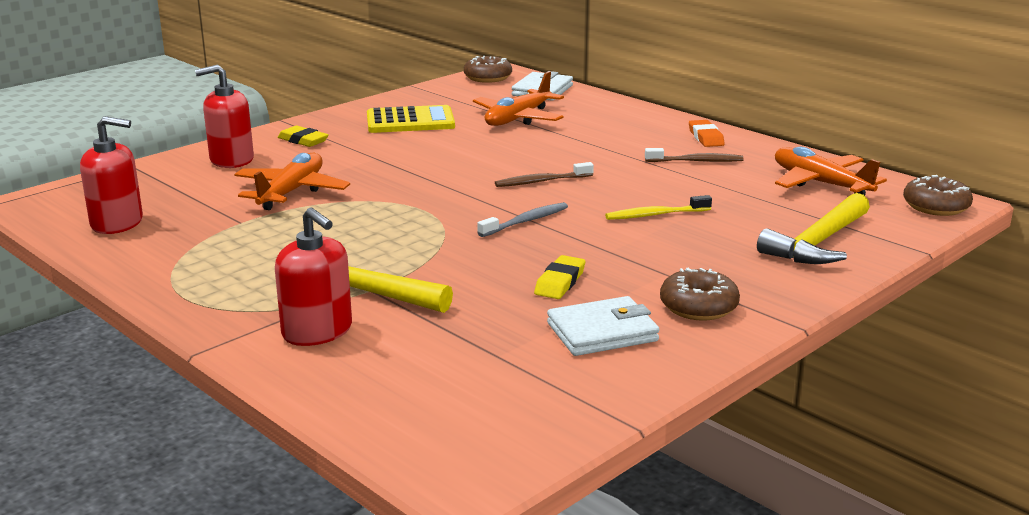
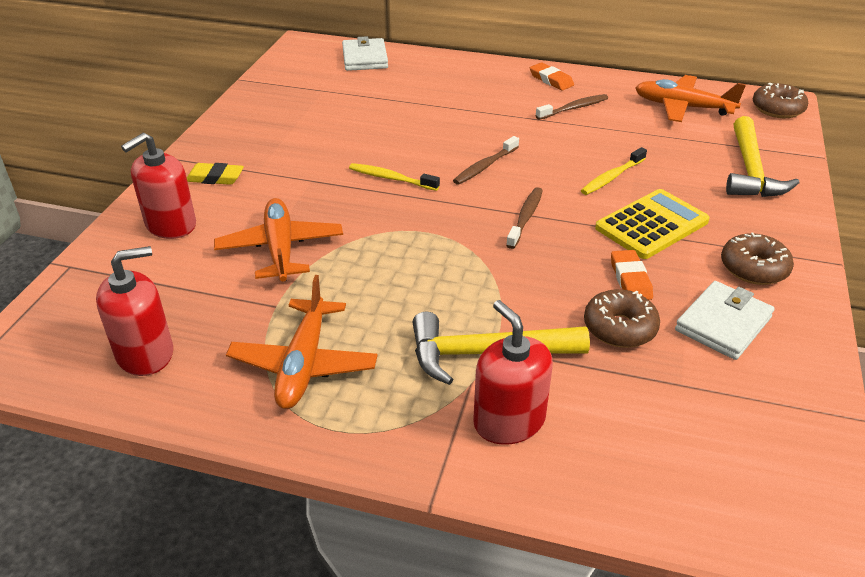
camera: 30 degrees left, 15 degrees up
red soap dispenser [275,207,352,346] -> red soap dispenser turned 135 degrees counterclockwise [473,300,553,445]
yellow calculator [367,105,455,133] -> yellow calculator moved to [595,189,710,259]
brown donut [464,56,512,83] -> brown donut moved to [584,289,660,348]
orange plane [473,71,564,126] -> orange plane moved to [226,275,378,409]
grey toothbrush [477,202,568,237] -> brown toothbrush [506,187,543,249]
yellow eraser [534,255,585,299] -> orange eraser [611,250,653,300]
none -> yellow toothbrush [349,163,440,191]

